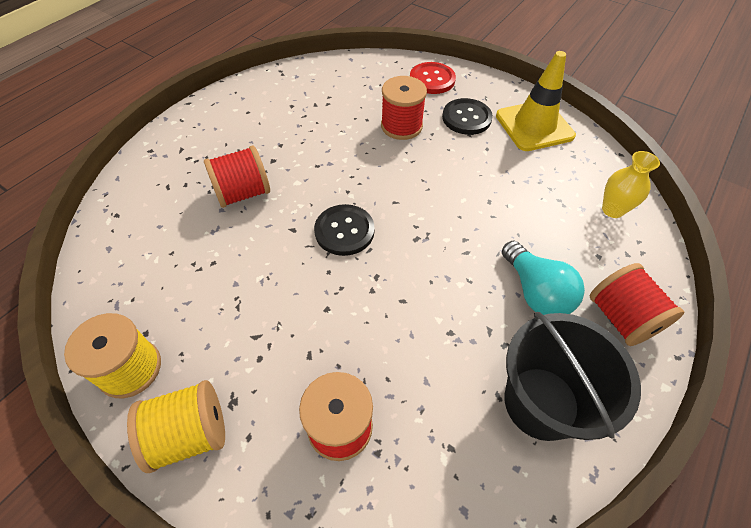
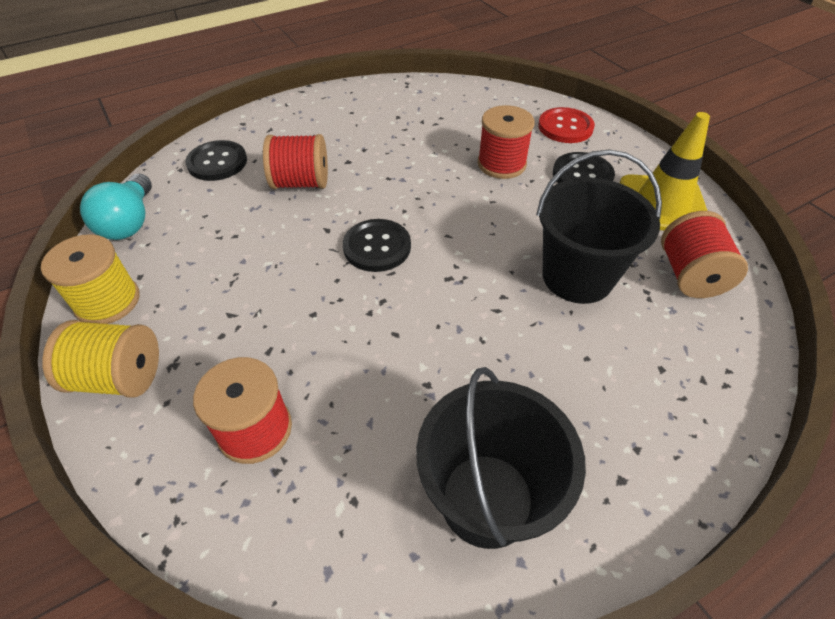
camera: 25 degrees right, 5 degrees down
turquoise light bulb [502,240,585,315] -> turquoise light bulb moved to [80,174,152,240]
red spool [590,263,684,346] -> red spool moved to [661,211,748,298]
yellow vase [602,151,660,218] -> none
none -> black button [185,140,247,181]
none -> black bucket [536,149,662,304]

